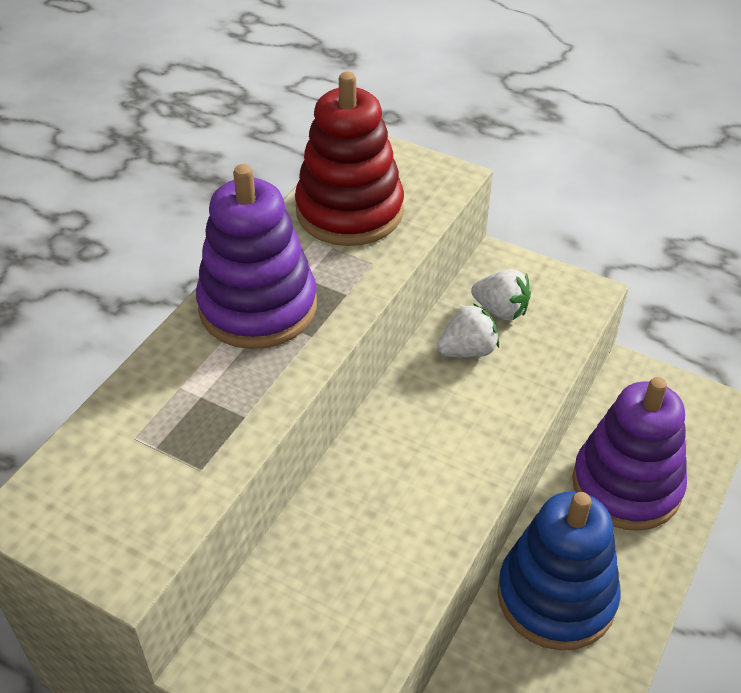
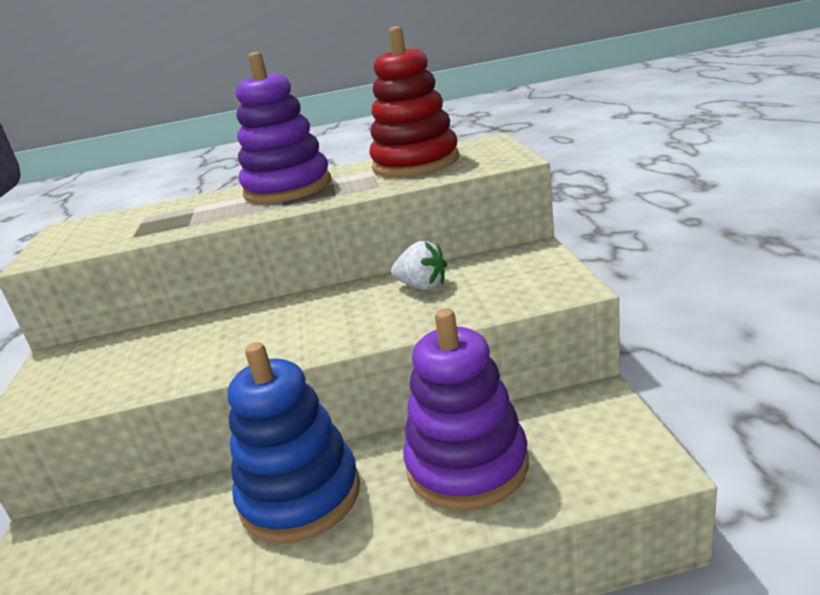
camera: 55 degrees right, 20 degrees down
white strawberry [471,269,531,321] -> none

